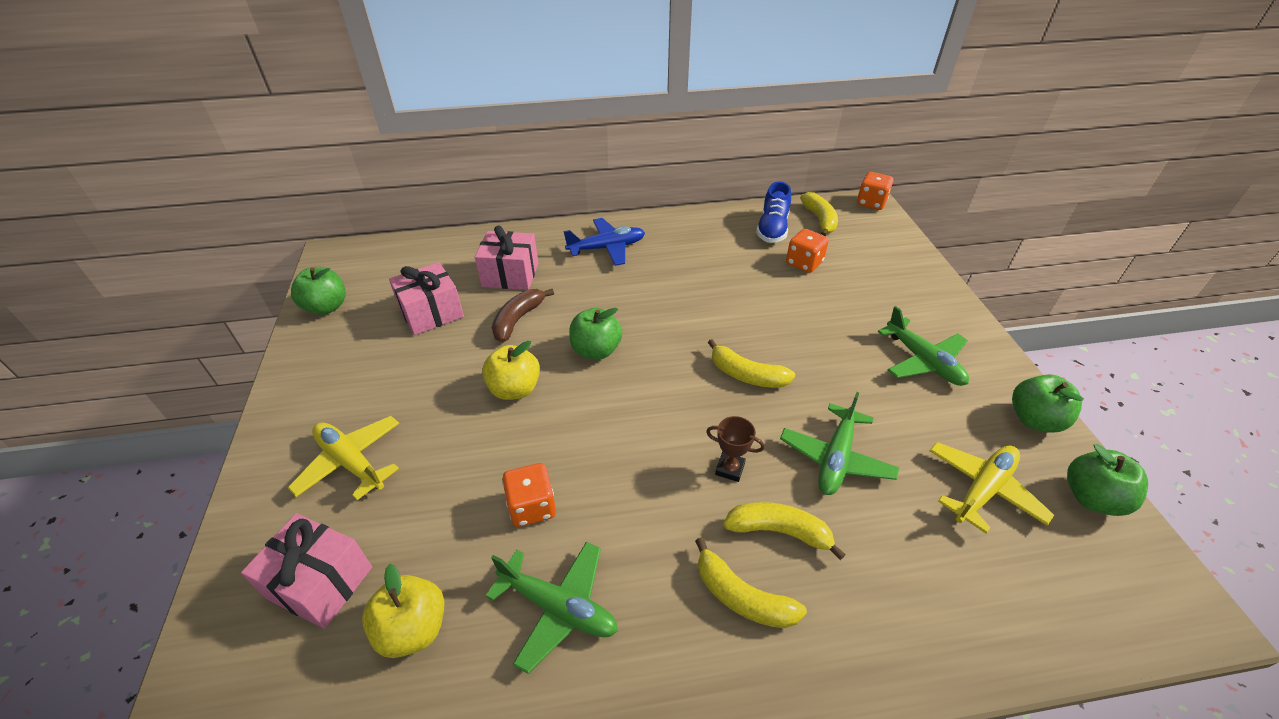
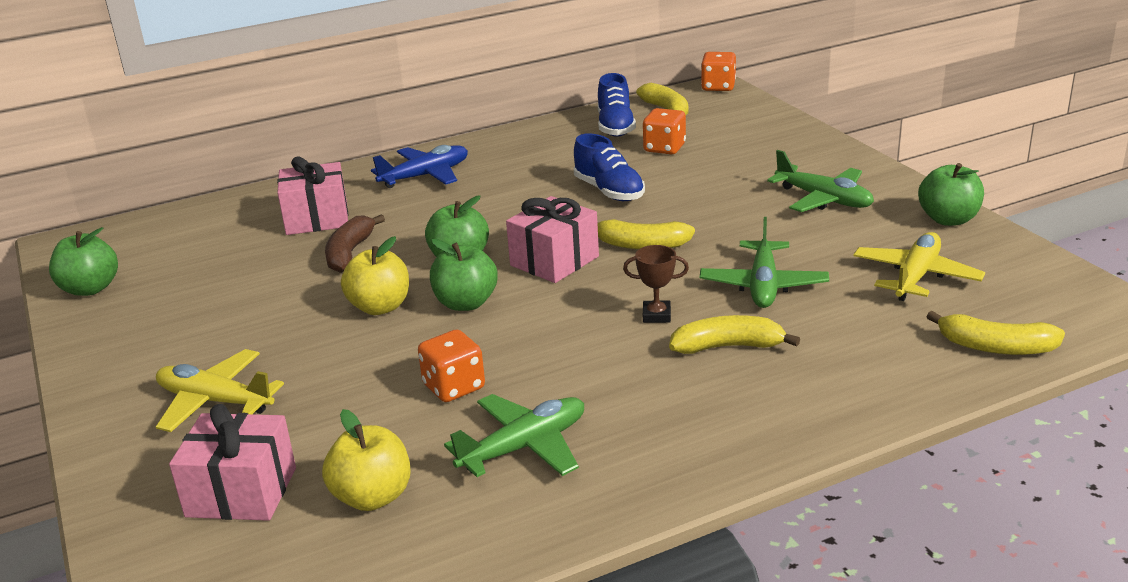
camera: 15 degrees left, 15 degrees down
pink gift [389,262,464,335] -> pink gift moved to [506,196,599,283]
green plane [486,542,618,674] -> green plane turned 45 degrees counterclockwise [444,394,584,477]
yellow banana [695,537,807,628] -> yellow banana moved to [926,311,1065,355]
green apple [1067,444,1148,516] -> green apple moved to [430,239,498,311]
none -> blue shoe [574,133,645,201]

